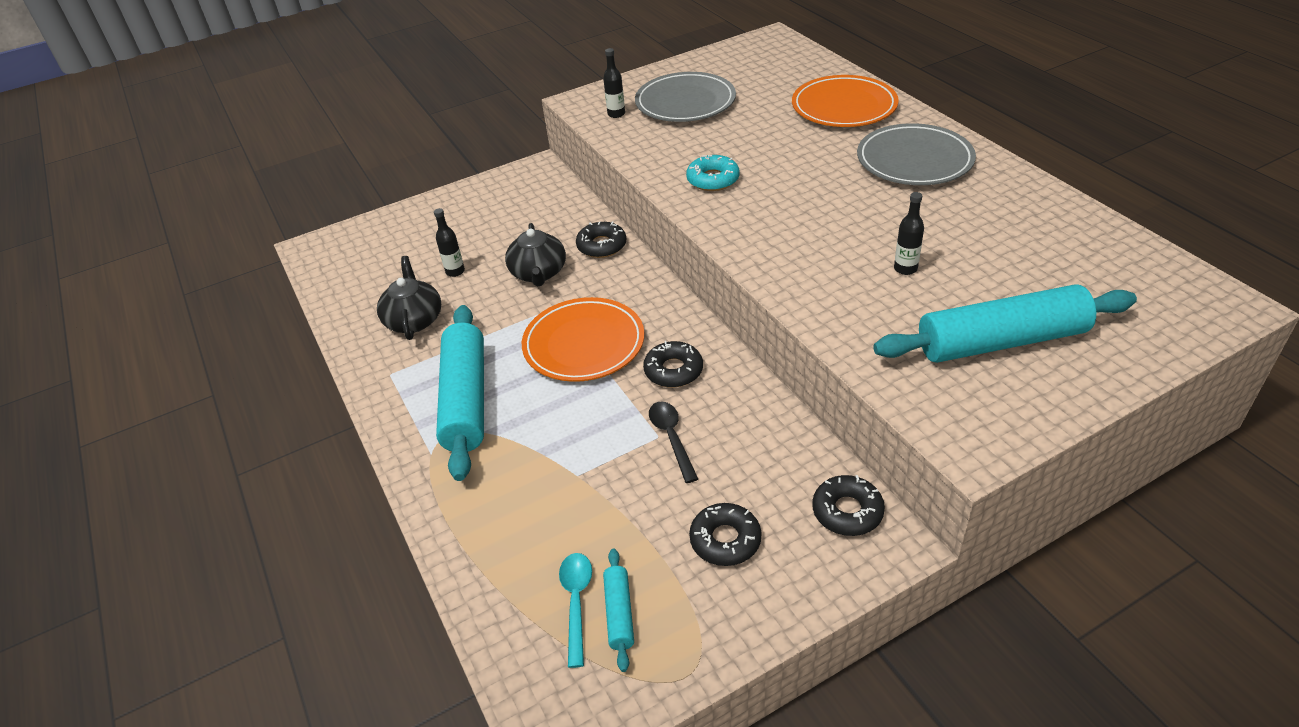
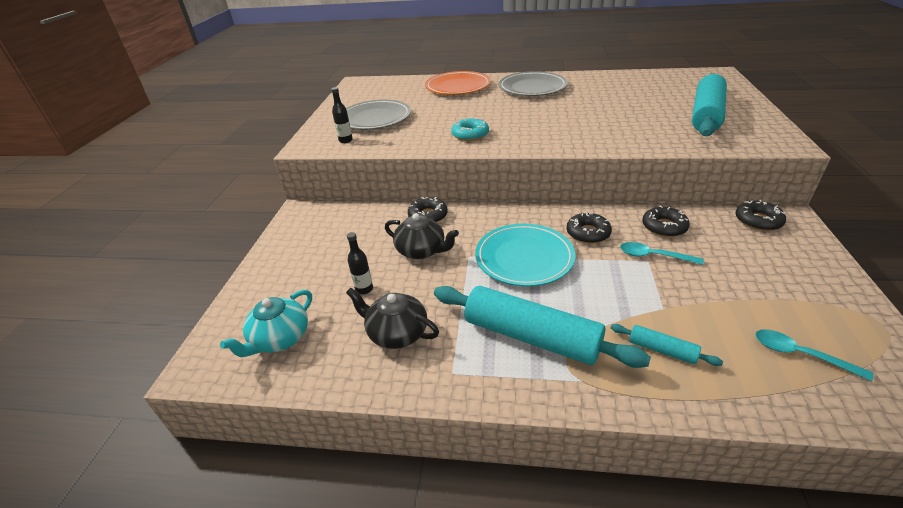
camera: 55 degrees left, 5 degrees down
orange plate [522,297,644,382] -> turquoise plate [475,224,575,286]
turquoise rolling pin [603,549,634,672] -> turquoise rolling pin moved to [611,324,723,366]
black spoon [649,402,698,483] -> turquoise spoon [620,242,704,265]
black donut [689,503,761,566] -> black donut moved to [642,206,690,237]
black bottle [894,192,924,275] -> none
none -> turquoise teapot [220,290,312,357]

